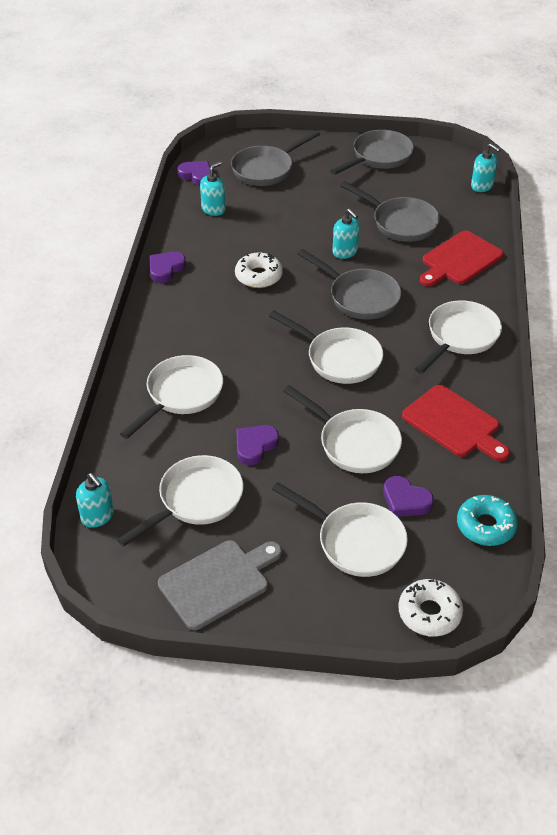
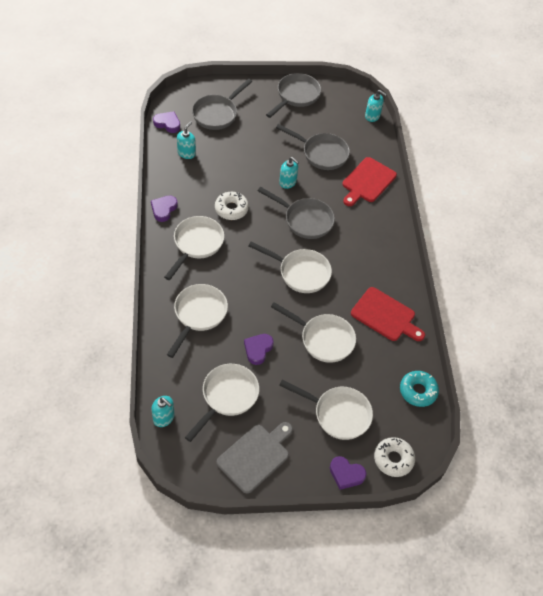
camera: 15 degrees left, 10 degrees up
purple heart [383,476,434,517] -> purple heart moved to [330,456,366,490]
white pan [415,300,502,374] -> white pan moved to [164,216,224,280]

